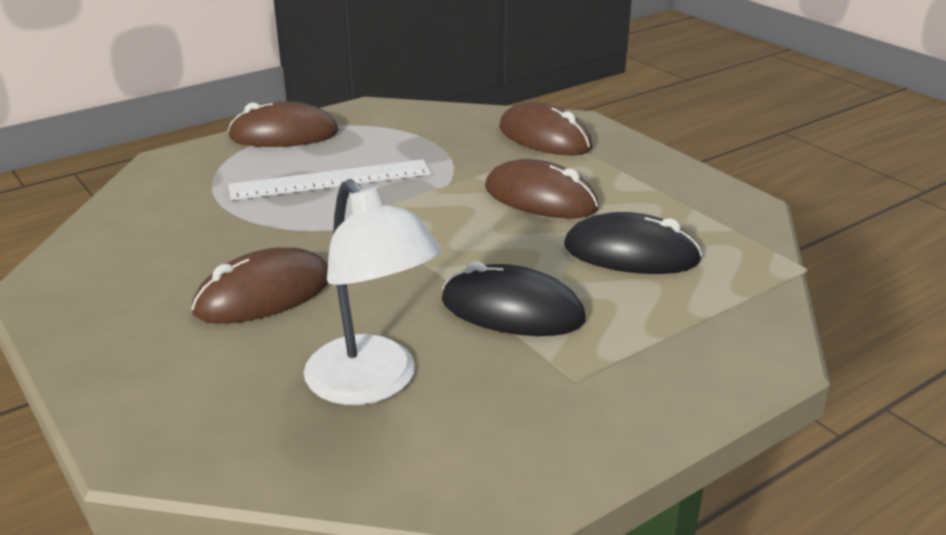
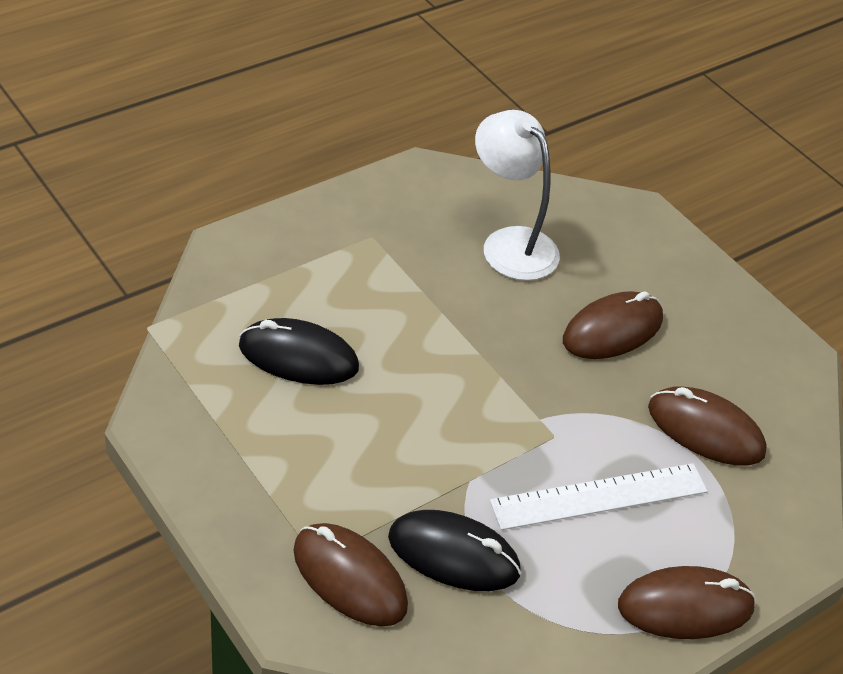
camera: 175 degrees right, 15 degrees up
black mouse [441,261,586,336] -> black mouse moved to [388,510,521,591]
brown mouse [485,159,599,218] -> brown mouse moved to [648,387,767,465]

